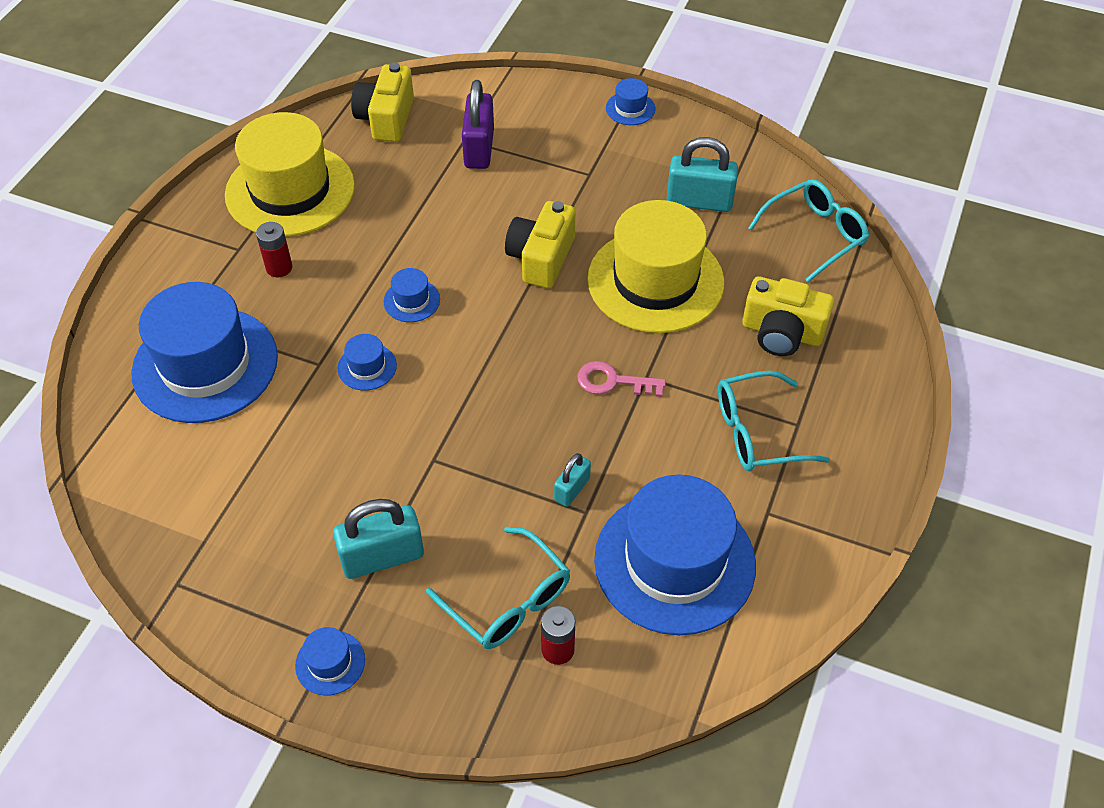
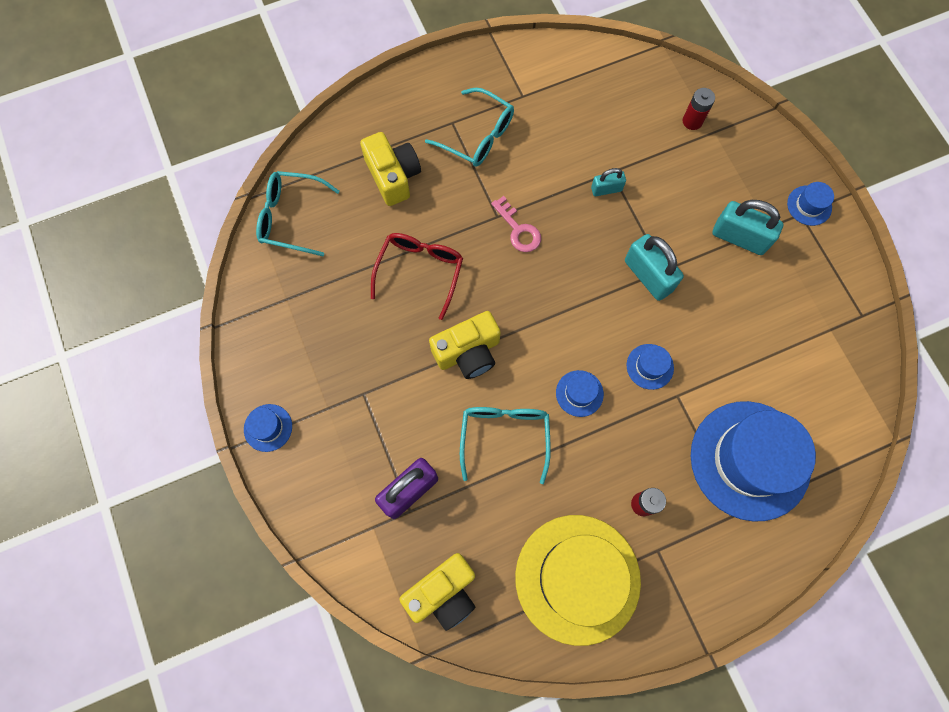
camera: 135 degrees left, 20 degrees up
turquoise glasses [426,526,570,649] -> turquoise glasses moved to [460,407,551,484]
yellow hat [587,200,724,333] -> red glasses [371,233,463,320]
blue hat [594,475,756,635] -> none
turquoise padlock [667,137,738,212] -> turquoise padlock moved to [625,234,684,301]

